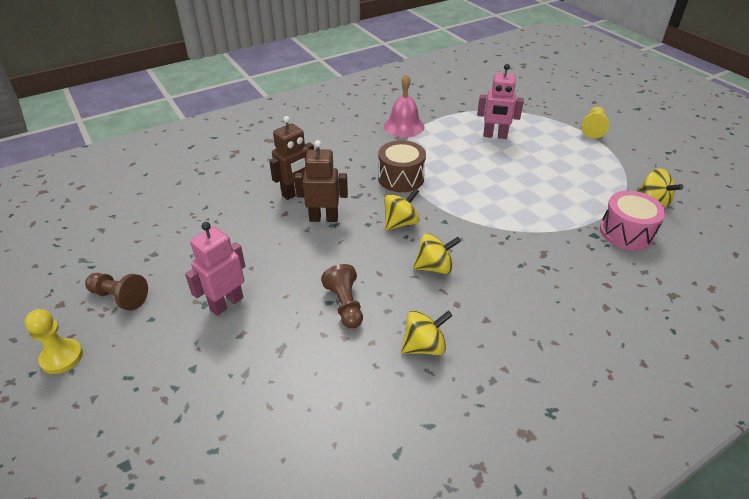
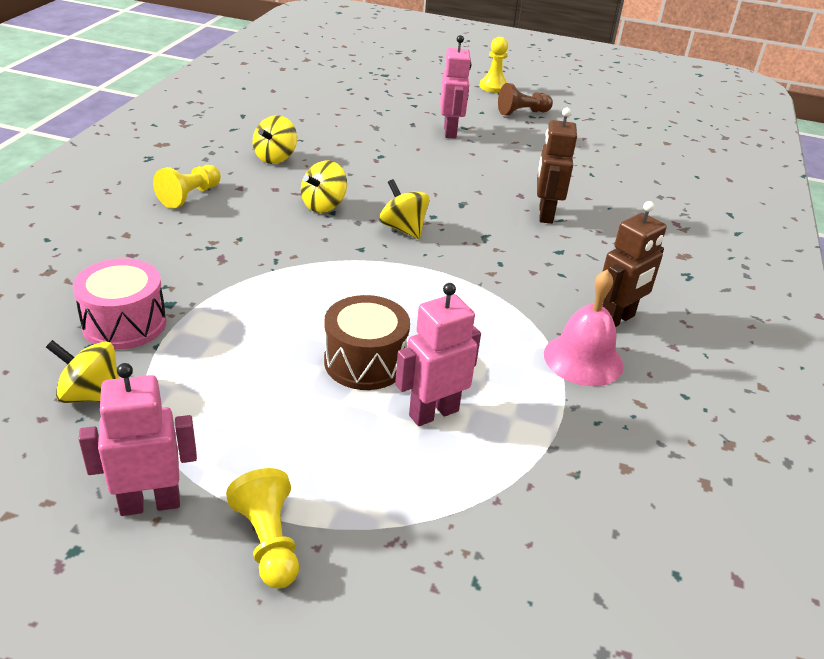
camera: 135 degrees right, 5 degrees down
brown robot [294,140,348,222] -> brown robot moved to [602,201,666,327]
brown pawn [321,264,363,328] -> none
brown drum [378,140,426,192] -> brown drum moved to [324,295,410,390]
yellow spinning top [384,188,420,231] -> yellow spinning top turned 135 degrees clockwise [379,179,430,239]
none -> pink robot [79,363,197,516]
none -> yellow pawn [153,165,221,209]

